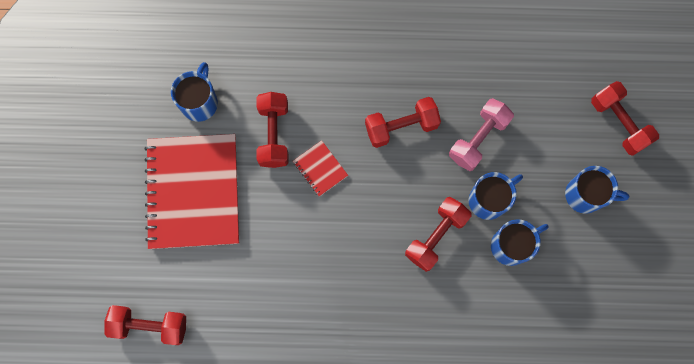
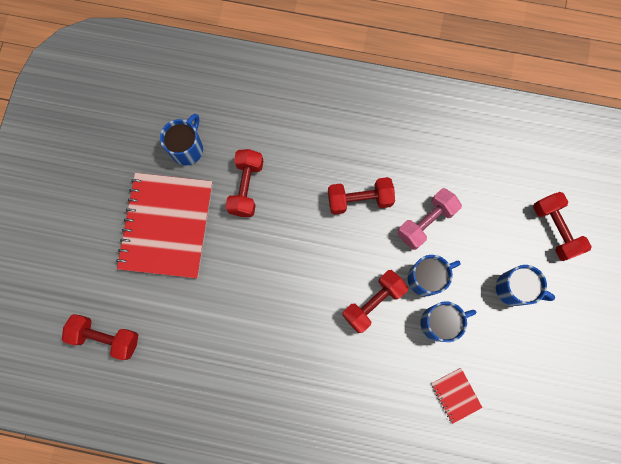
camera: 10 degrees right, 0 degrees up
red notebook [293,140,348,197] -> red notebook moved to [431,368,483,424]

